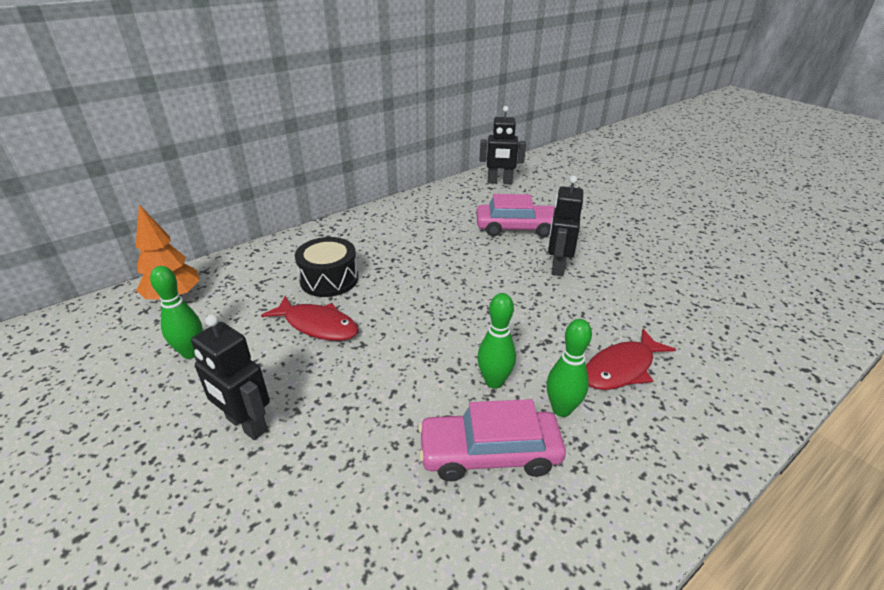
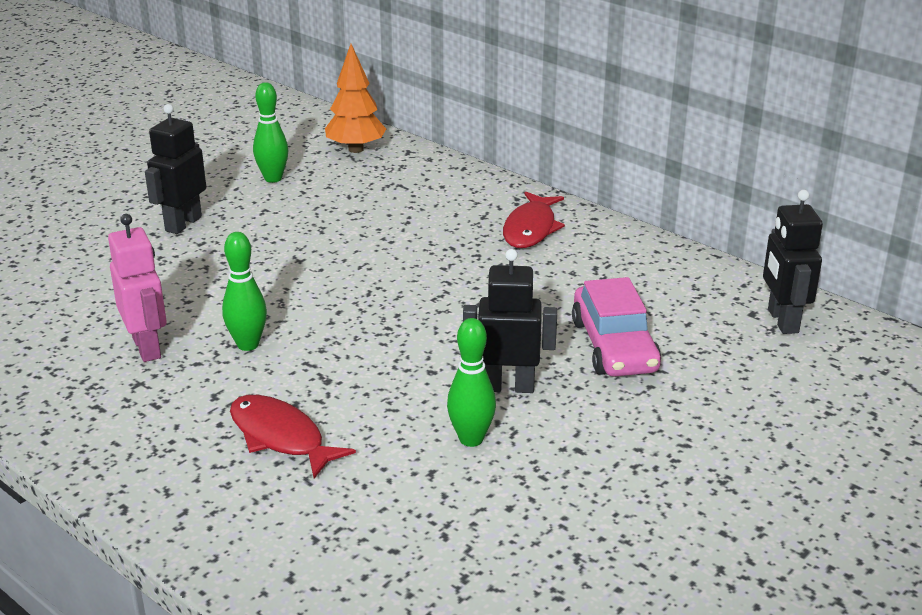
camera: 80 degrees right, 5 degrees down
red fish [261,296,359,341] -> red fish moved to [503,191,565,248]
black drum [295,237,358,297] -> none
pink car [418,399,566,481] -> pink robot [108,214,167,362]
green bowling pin [547,319,592,417] -> green bowling pin moved to [447,318,496,447]

